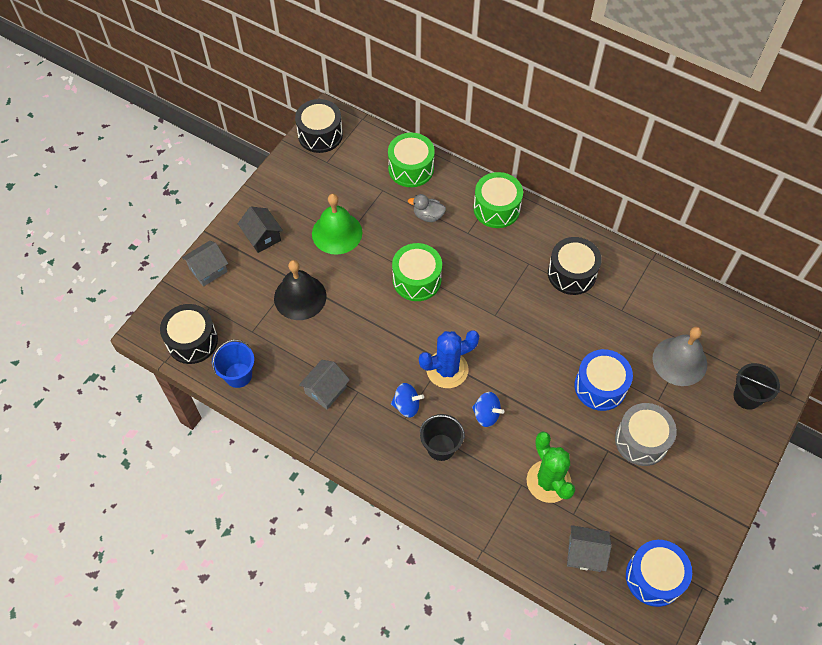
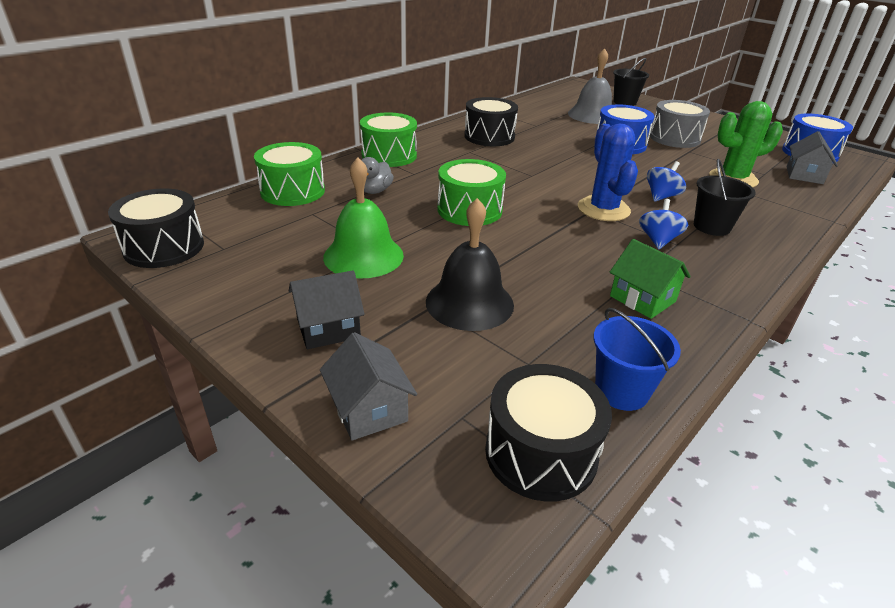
camera: 80 degrees left, 25 degrees down
grey house [299,360,350,409] -> green house [610,239,691,319]

